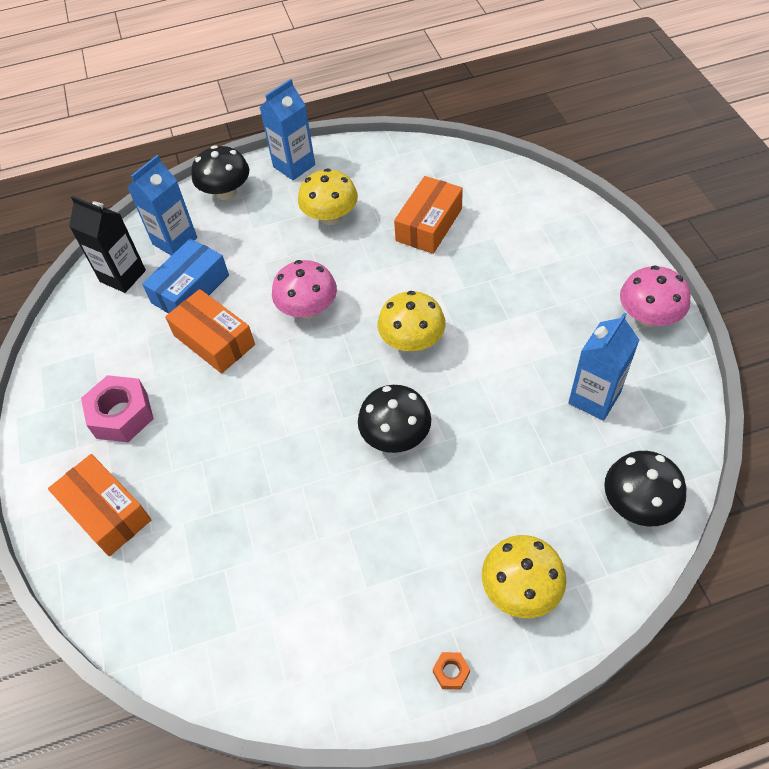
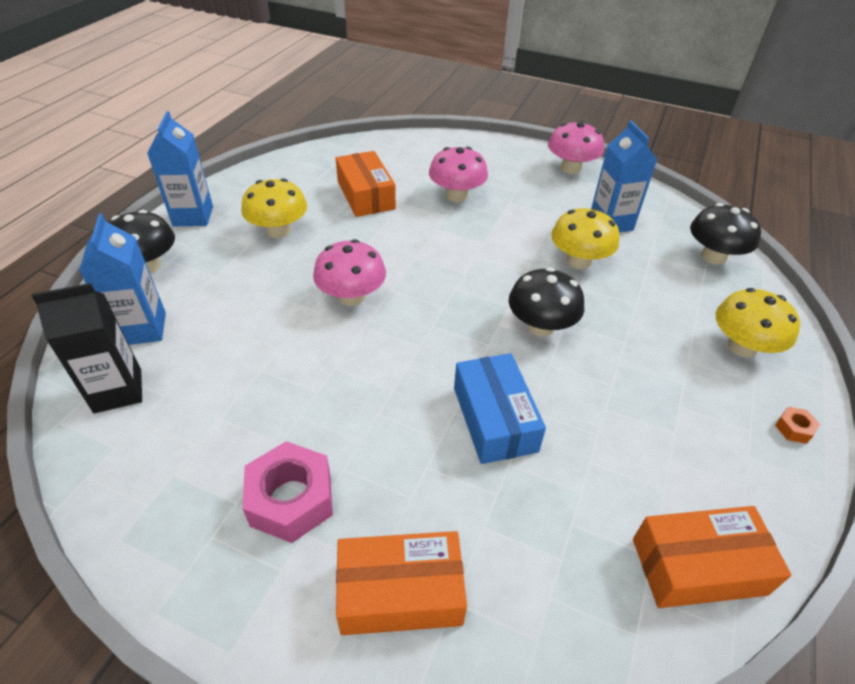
camera: 55 degrees left, 10 degrees down
blue box [142,238,229,314] -> blue box moved to [454,353,546,464]
orange box [165,289,255,374] -> orange box moved to [633,506,791,608]
yellow mushroom [378,291,446,351] -> yellow mushroom moved to [551,208,619,269]
none -> pink mushroom [429,147,488,202]

